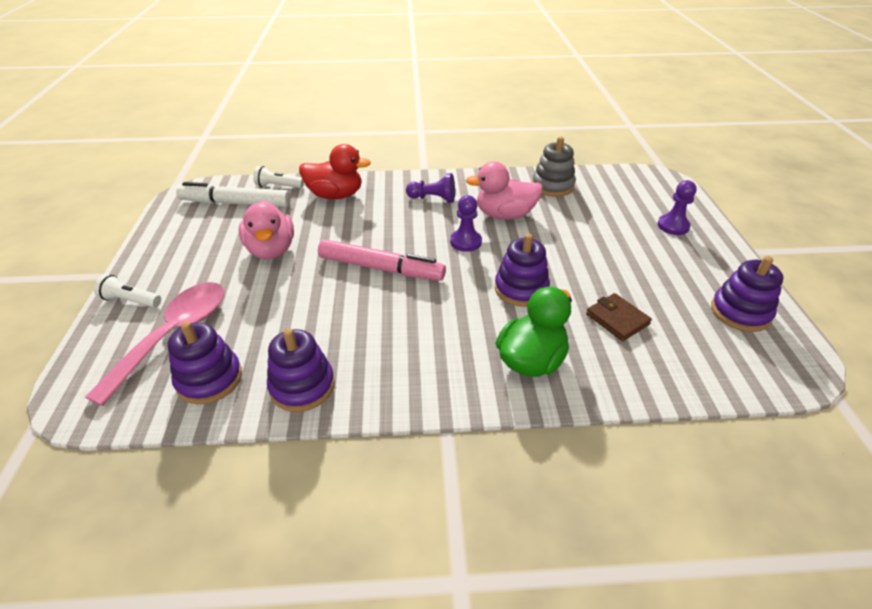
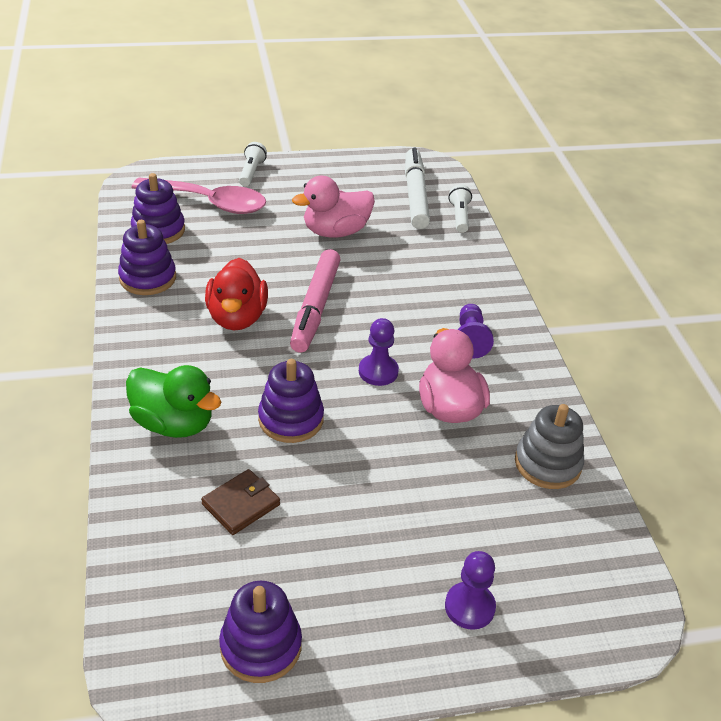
camera: 80 degrees right, 0 degrees up
red duck [299,144,371,199] -> red duck moved to [205,258,268,330]

